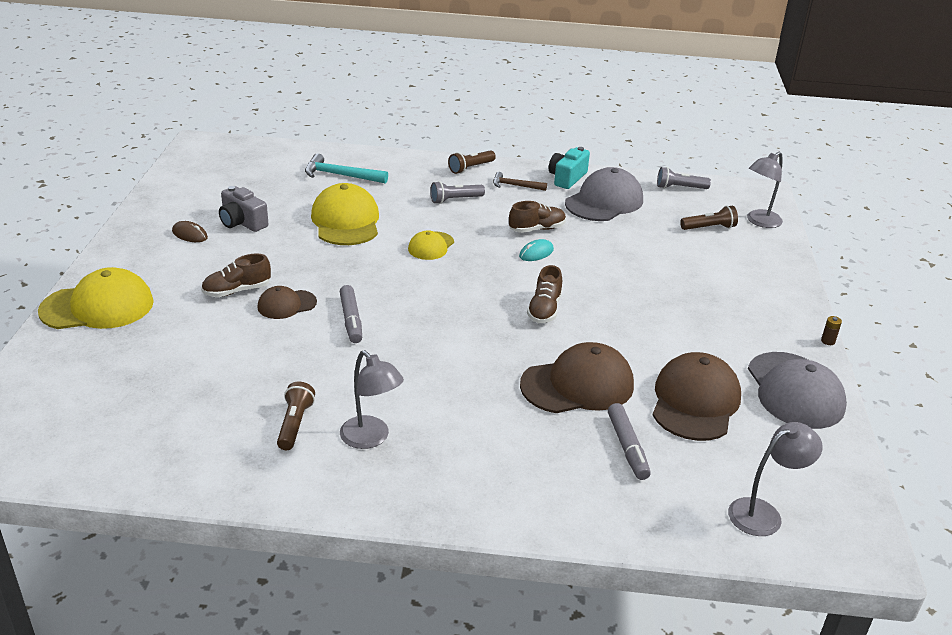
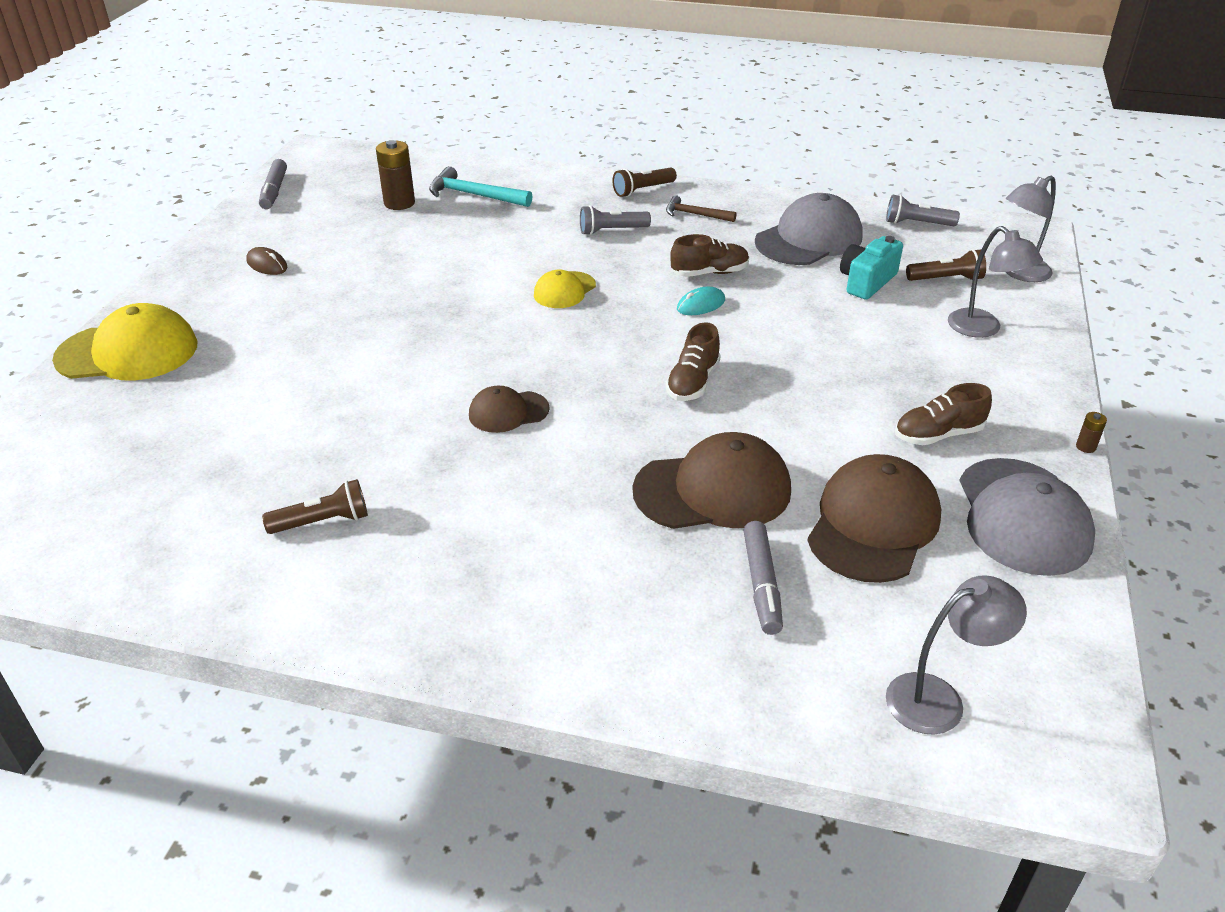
camera: 10 degrees right, 5 degrees up
brown shoe [201,253,271,297] -> brown shoe moved to [895,383,992,445]
grey camera [219,186,268,232] -> none
brown cap [258,286,317,319] -> brown cap moved to [469,386,550,433]
brown flashlight [277,382,315,450] -> brown flashlight turned 60 degrees clockwise [262,479,368,534]
yellow cap [311,183,379,245] -> none
grey marker [340,285,362,343] -> grey marker moved to [259,159,287,209]
grey lamp [340,350,404,449] -> grey lamp moved to [948,226,1043,338]
turquoise camera [549,147,590,189] -> turquoise camera moved to [840,236,903,300]
none -> brown battery [376,140,415,210]

